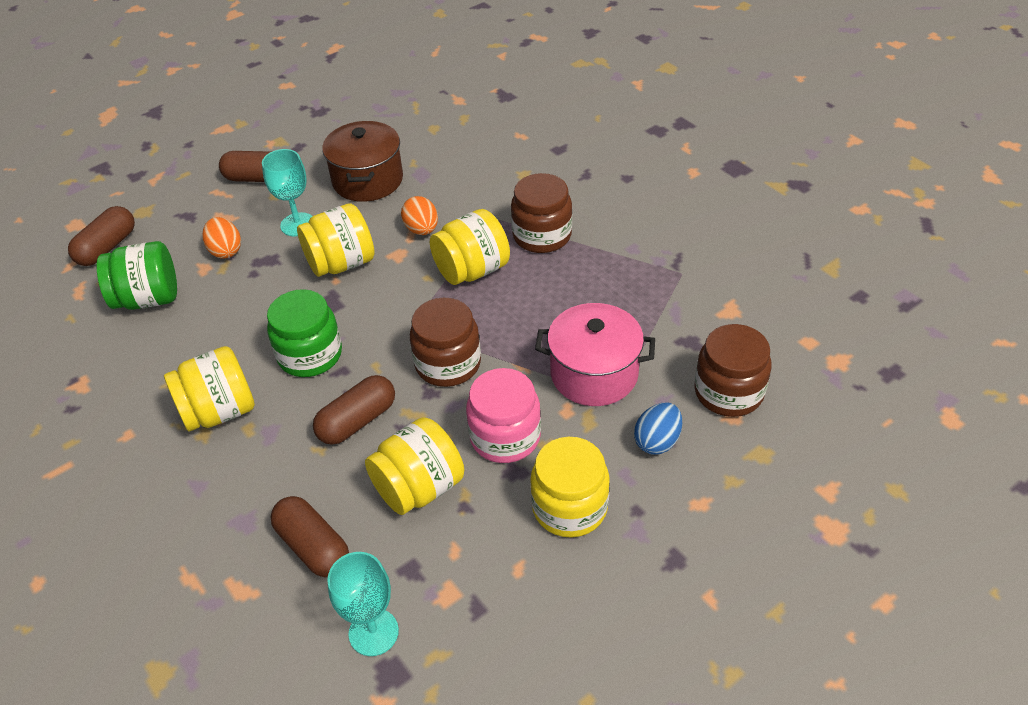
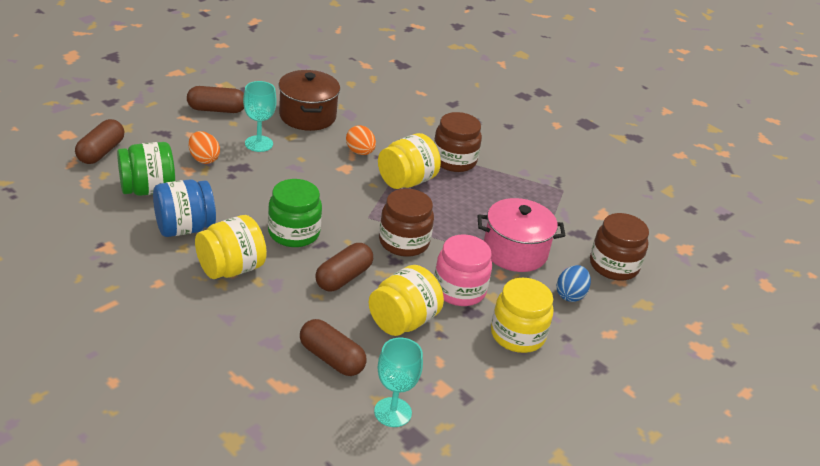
camera: 15 degrees left, 10 degrees down
yellow jar [297,203,375,277] -> none
none -> blue jar [153,179,216,237]

